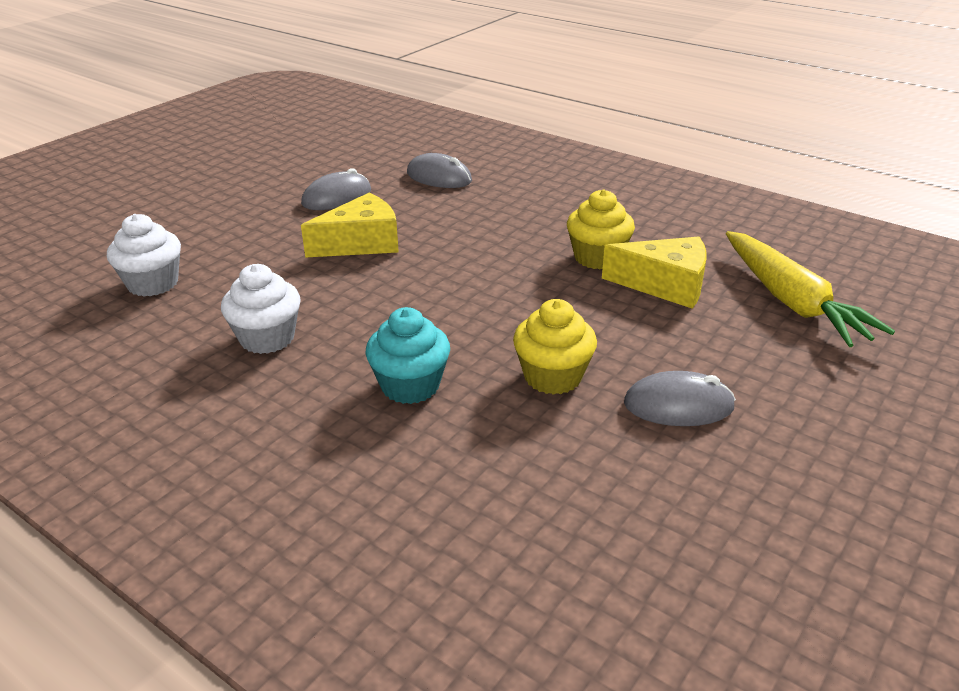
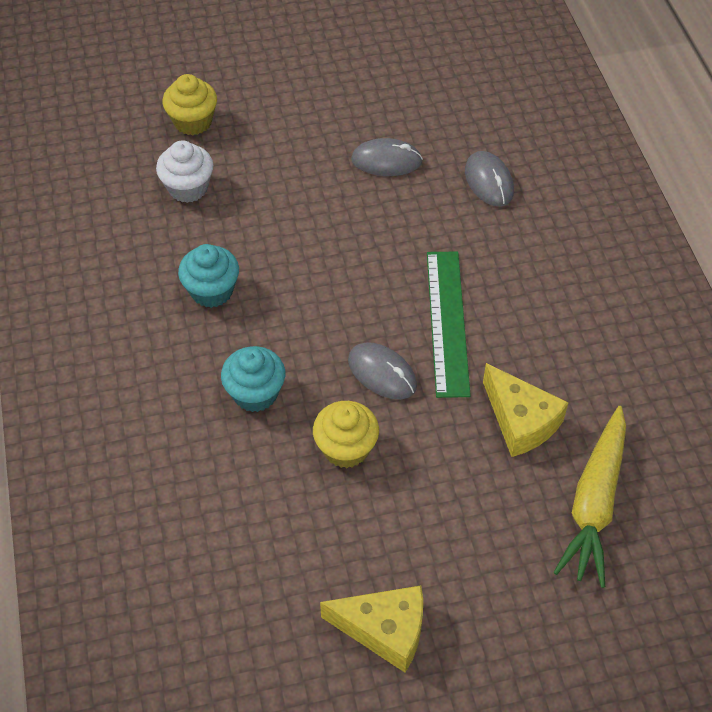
camera: 40 degrees right, 20 degrees up
white cupcake [221,264,301,354] -> turquoise cupcake [178,244,239,308]
yellow cheese [301,193,399,258] -> yellow cheese moved to [320,585,423,673]
yellow cupcake [567,189,635,269] -> yellow cupcake moved to [162,74,217,135]
grey mouse [624,371,736,426] -> grey mouse moved to [348,342,417,399]
none -> green ruler [427,252,471,398]

